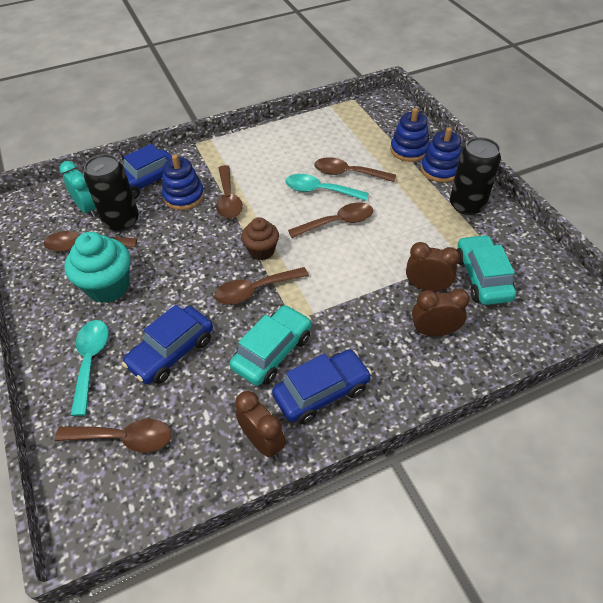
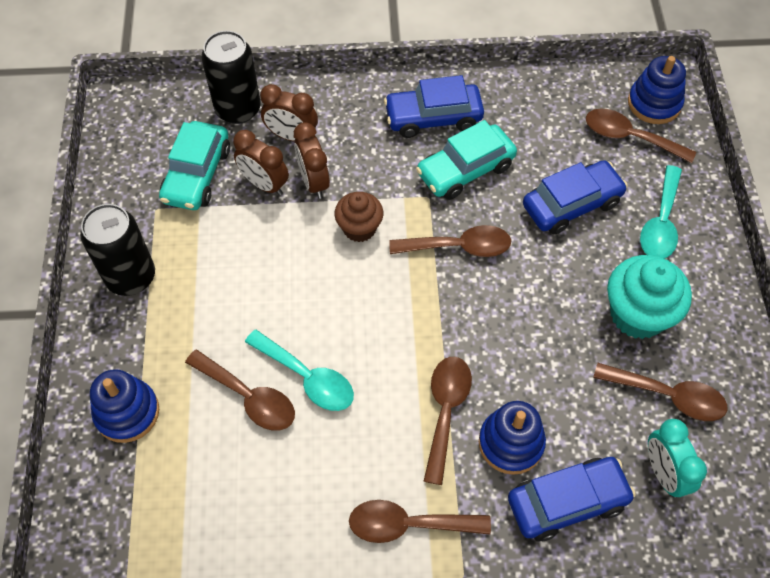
camera: 160 degrees left, 10 degrees up
black can [84,154,139,232] -> black can moved to [201,31,261,124]
brown clock [235,391,286,459] -> brown clock moved to [294,122,330,199]
brown cupcake [241,217,279,260] -> brown cupcake moved to [335,192,383,242]
brown spoon [288,202,373,238] -> brown spoon moved to [349,500,491,543]
blue stacking toy [421,127,462,183] -> blue stacking toy moved to [628,56,686,124]

